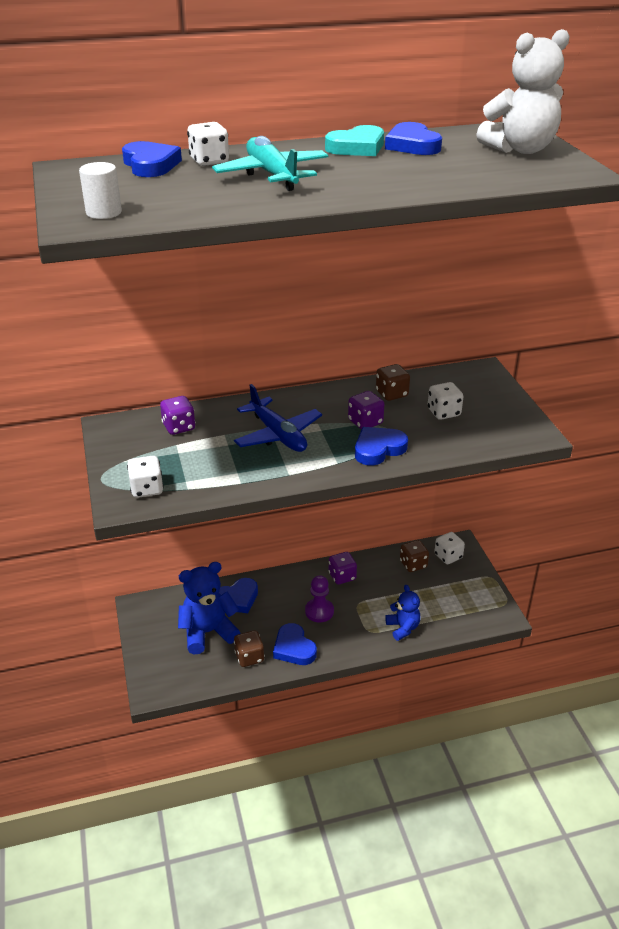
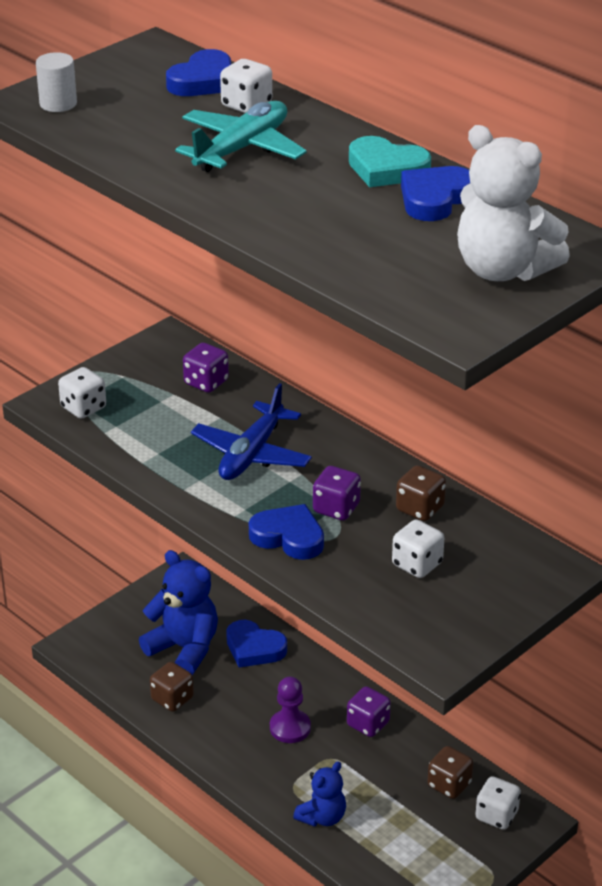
camera: 60 degrees right, 0 degrees up
blue heart [273,623,317,665] -> none

